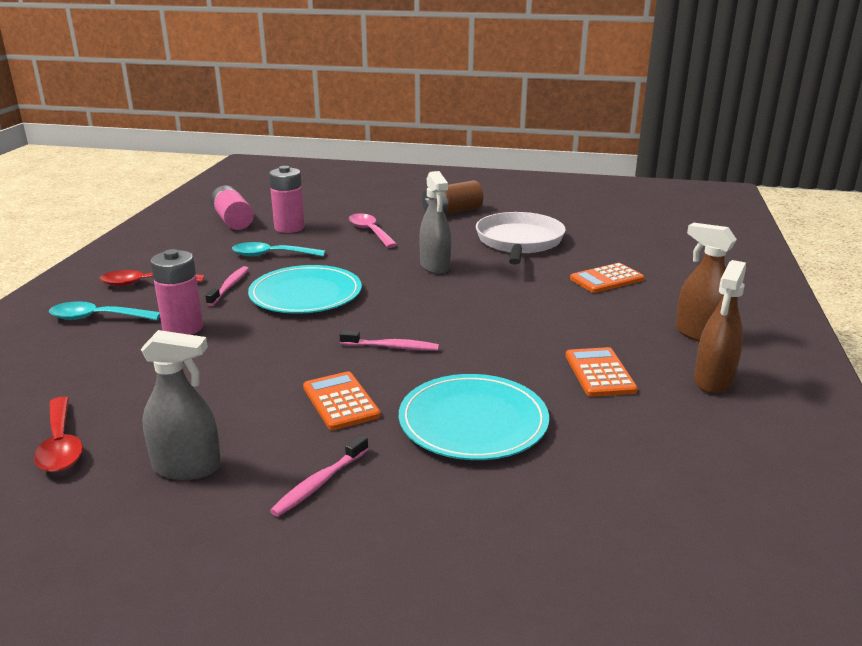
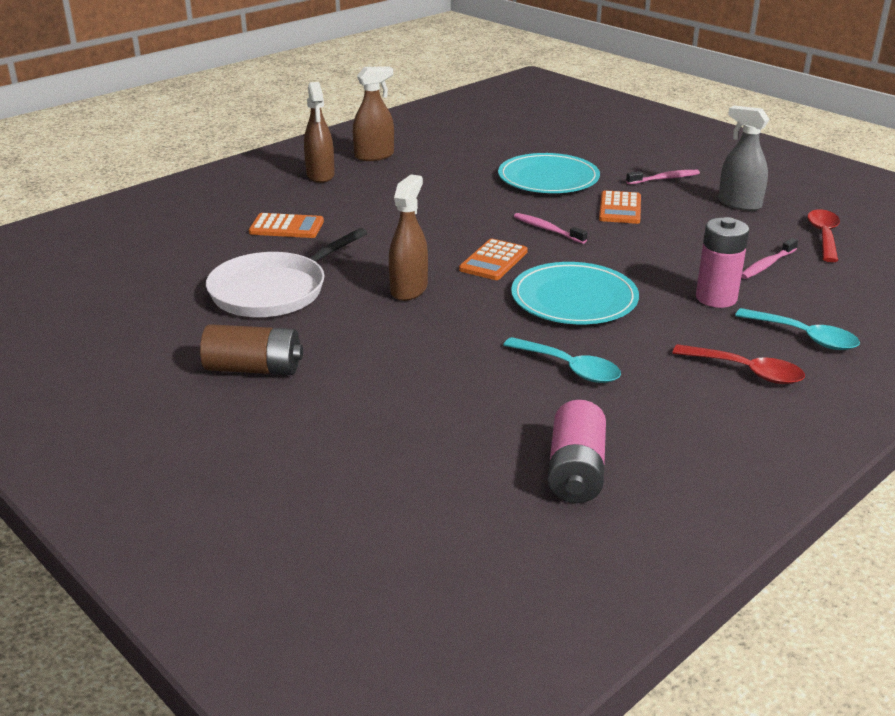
camera: 145 degrees left, 5 degrees up
pink toothbrush [205,266,249,306] -> pink toothbrush moved to [741,238,798,279]
pink battery [269,166,305,233] -> none
pink spoon [349,213,398,248] -> none
grey spray bottle [419,171,451,274] -> brown spray bottle [389,175,428,301]
orange calculator [566,347,638,397] -> orange calculator moved to [459,239,528,280]

